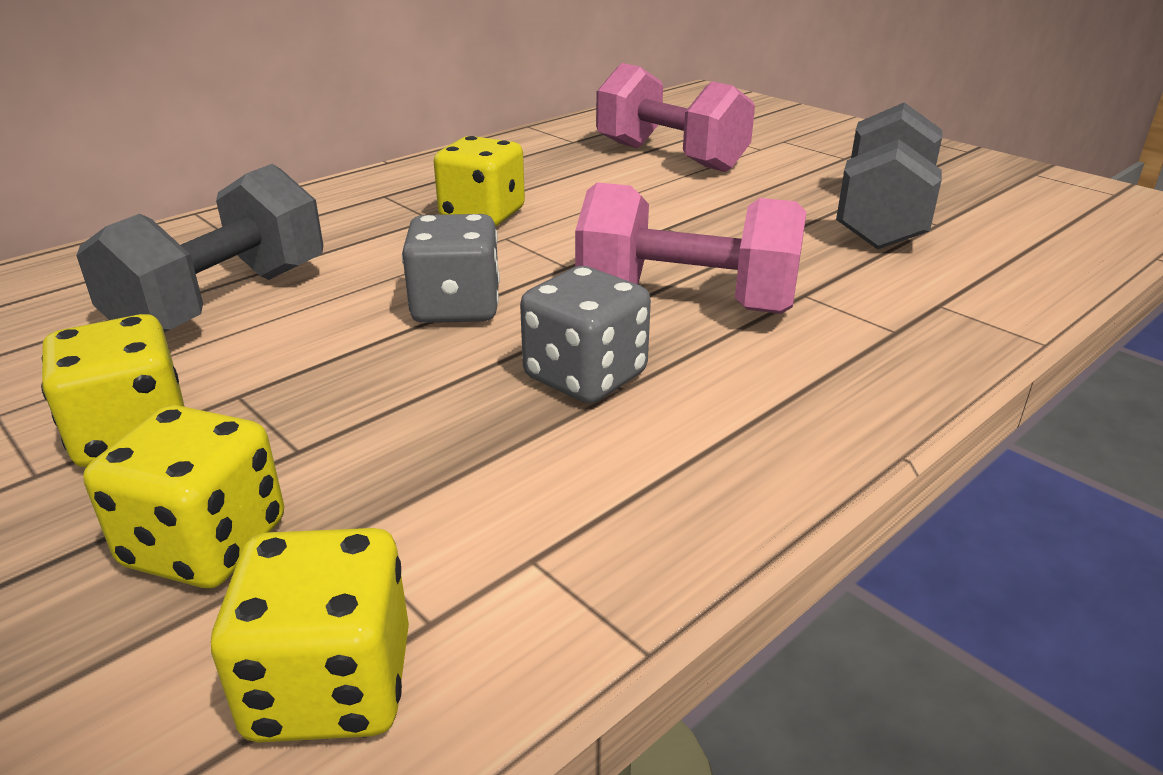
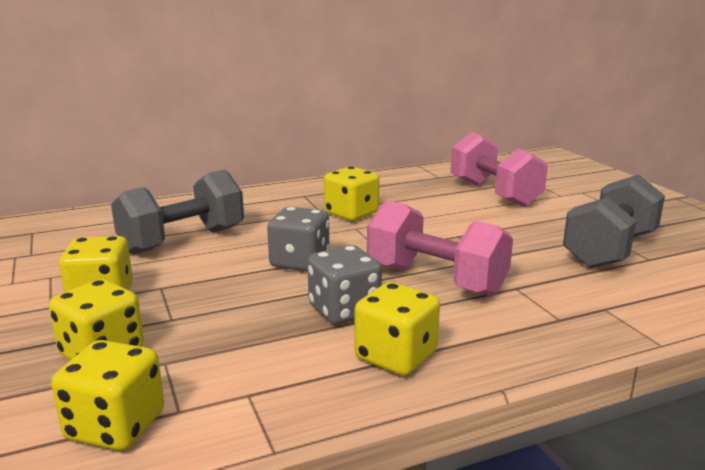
camera: 20 degrees right, 10 degrees down
none -> yellow dice [354,282,440,376]

